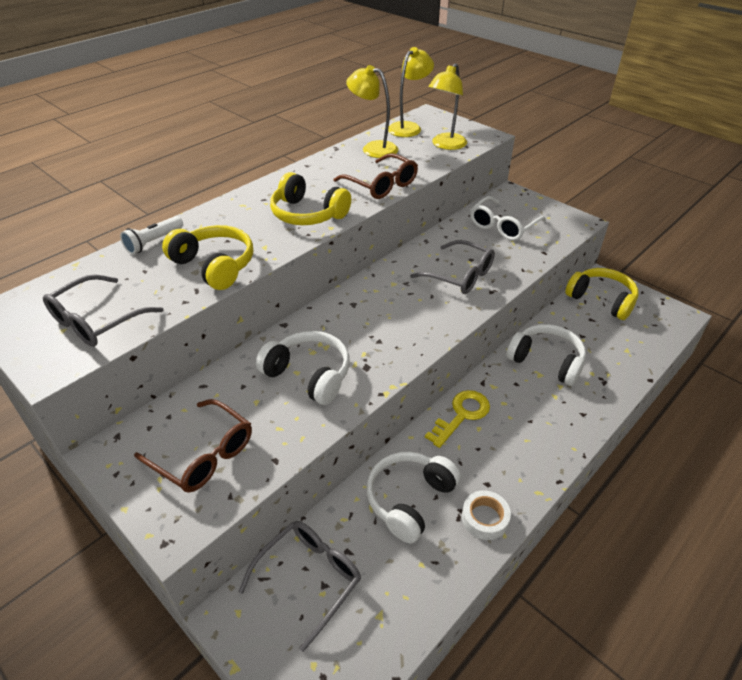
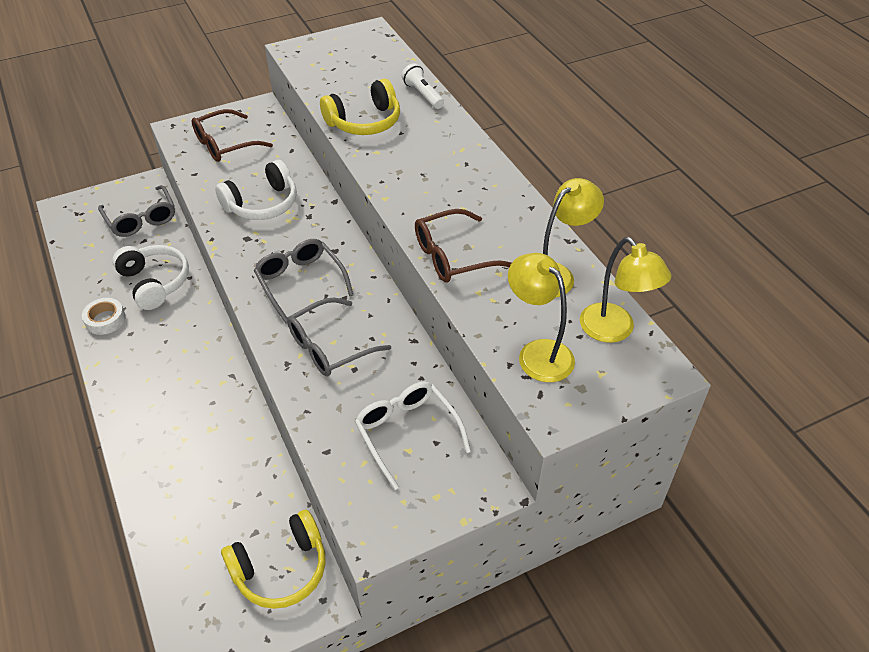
camera: 110 degrees right, 5 degrees up
grey glasses [43,274,164,347] -> grey glasses moved to [254,239,353,324]
yellow headphones [270,172,351,225] -> none
yellow key [425,390,490,448] -> none
white headphones [506,324,586,386] -> none

